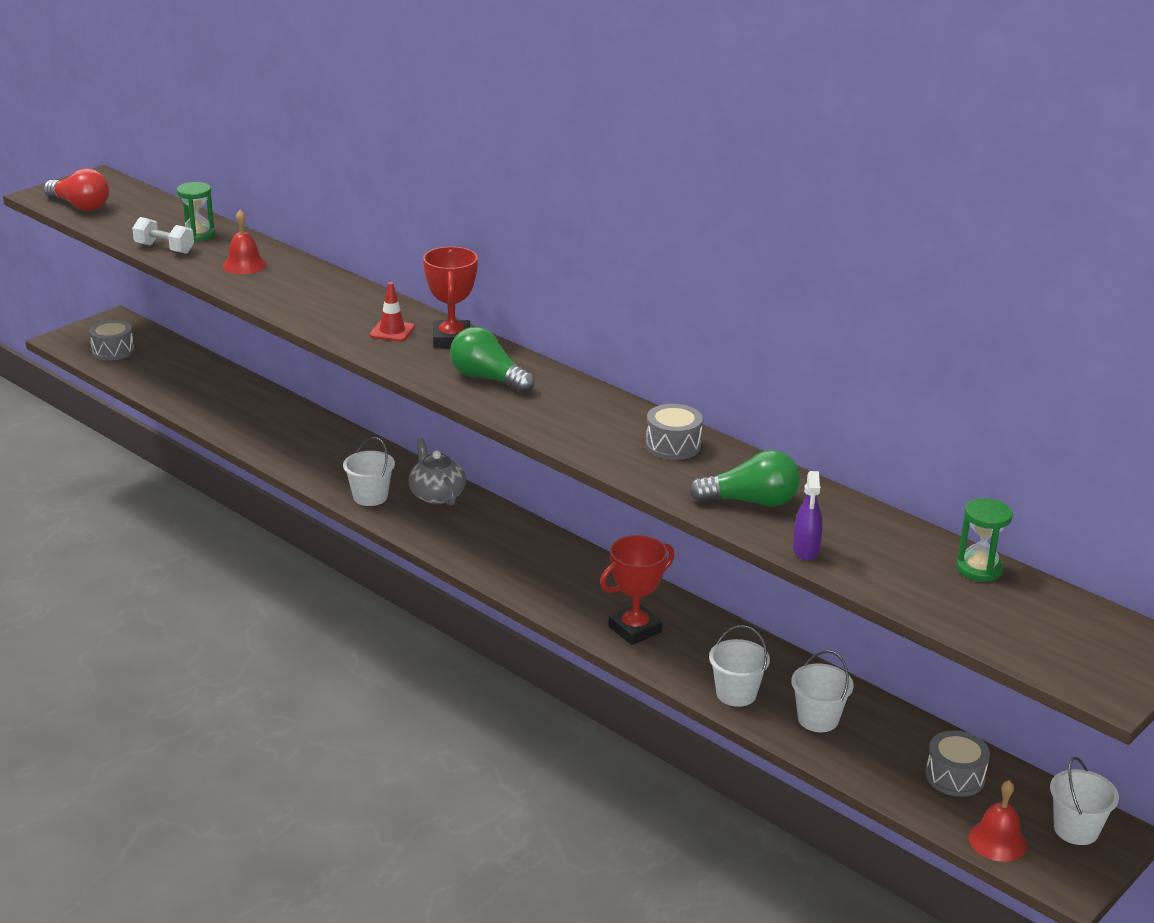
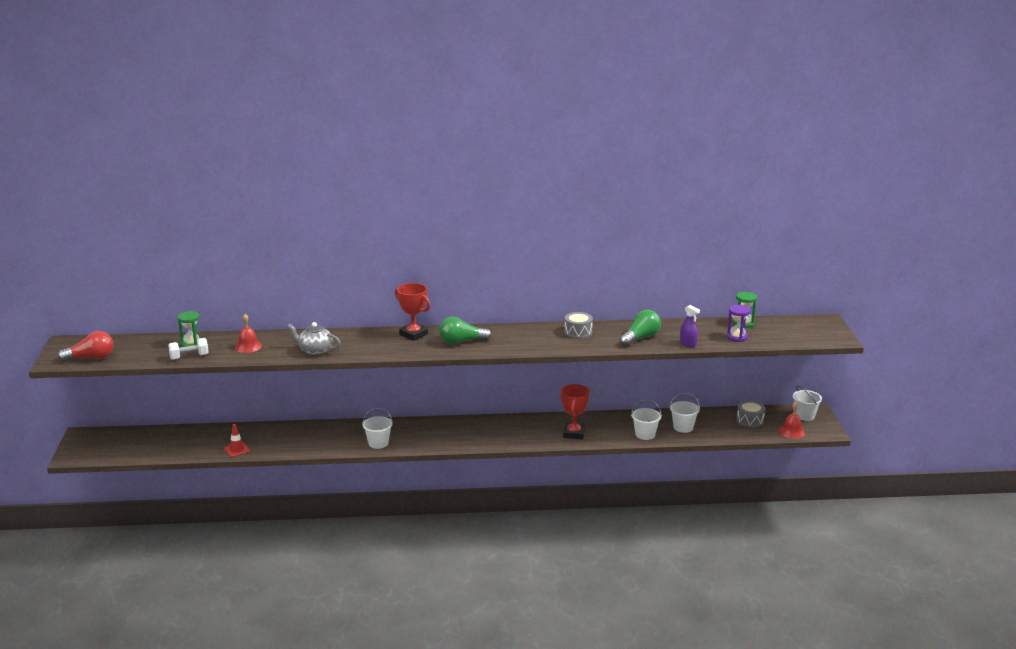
camera: 45 degrees left, 5 degrees down
grey drum [89,320,134,360] -> none
red traffic cone [369,282,415,342] -> red traffic cone moved to [224,424,250,457]
grey teapot [409,438,466,505] -> grey teapot moved to [287,322,341,355]
none -> purple hourglass [727,305,751,342]

